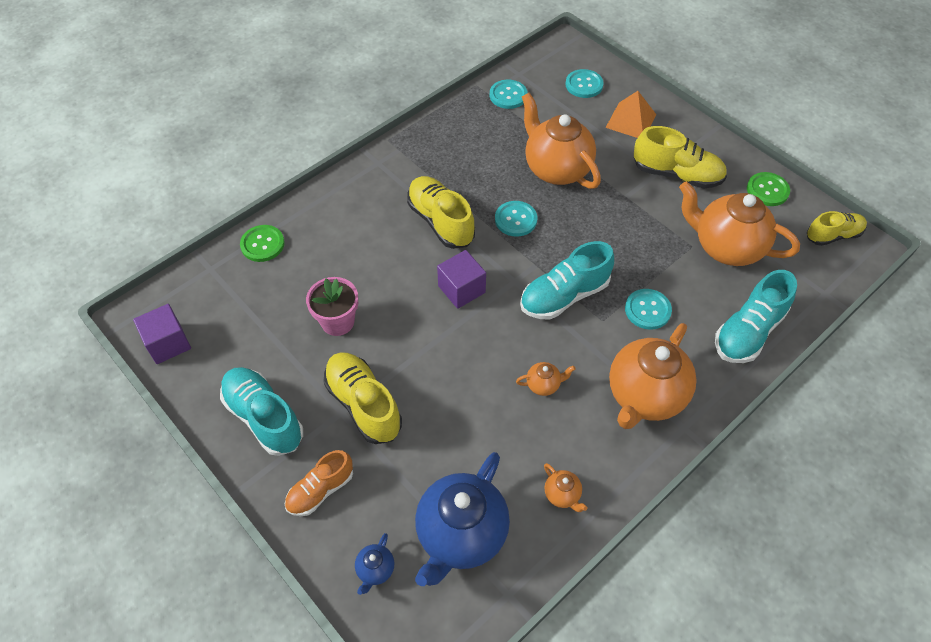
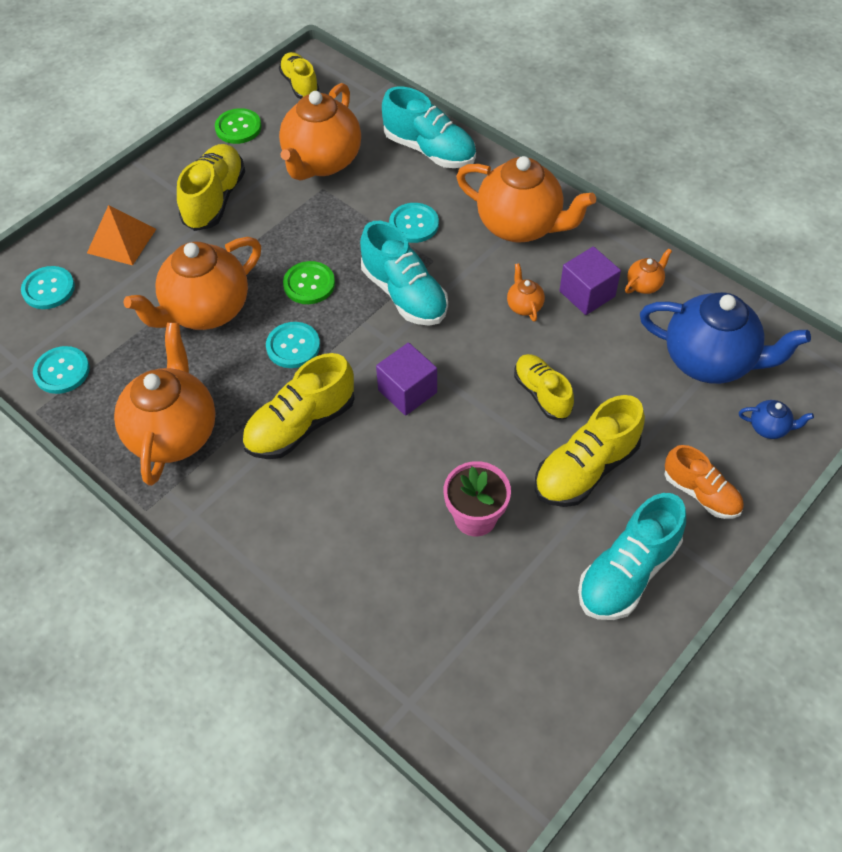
camera: 95 degrees left, 0 degrees up
purple cube [133,304,191,364] -> purple cube moved to [559,246,621,315]
green button [240,225,285,262] -> green button moved to [283,261,335,304]
none -> orange teapot [114,323,216,486]
none -> yellow shoe [514,354,574,420]

